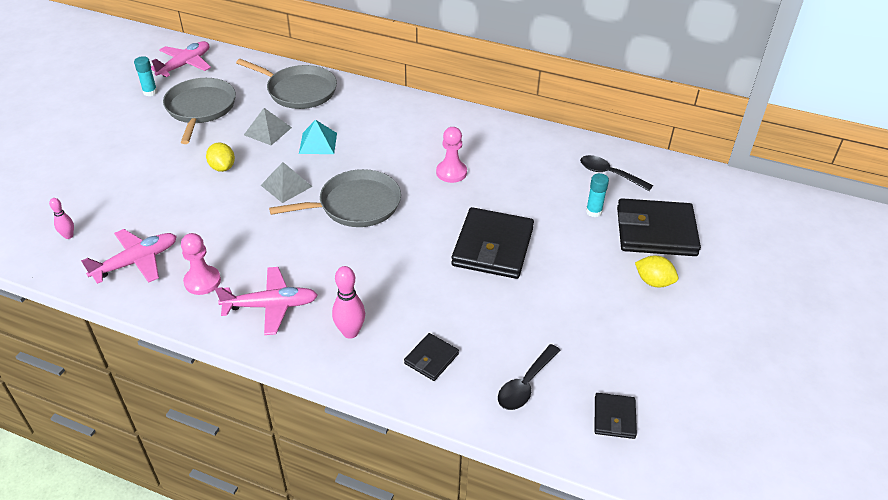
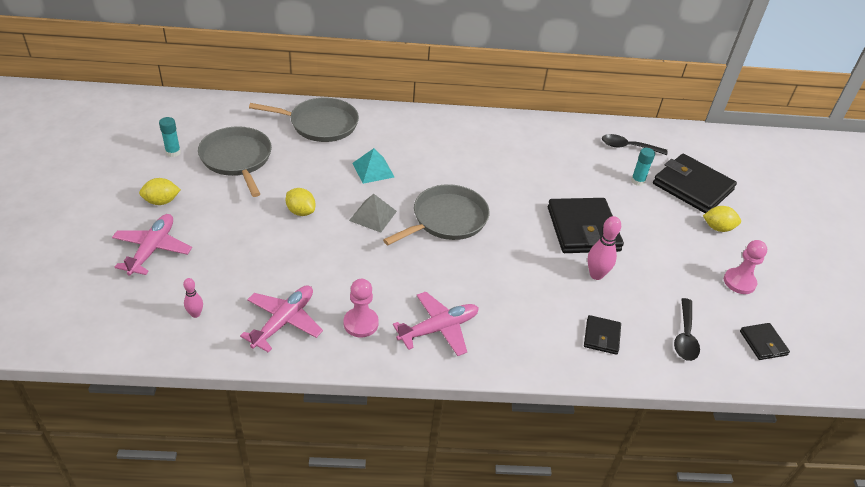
camera: 25 degrees left, 0 degrees up
pink plane [151,41,211,77] -> pink plane moved to [112,214,192,276]
grey pyramid [244,108,292,145] -> none
pink bowling pin [332,266,365,339] -> pink bowling pin moved to [587,216,621,280]
pink pawn [436,127,467,183] -> pink pawn moved to [724,240,767,294]
black wallet [617,198,701,256] -> black wallet turned 60 degrees clockwise [653,154,737,213]
none -> yellow lemon [139,178,181,205]

